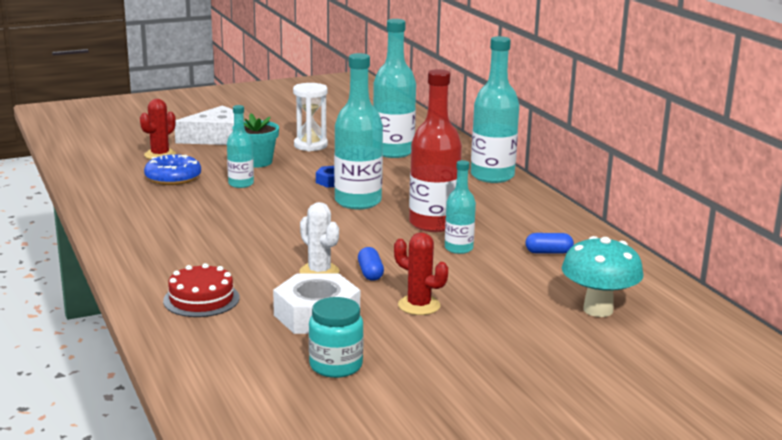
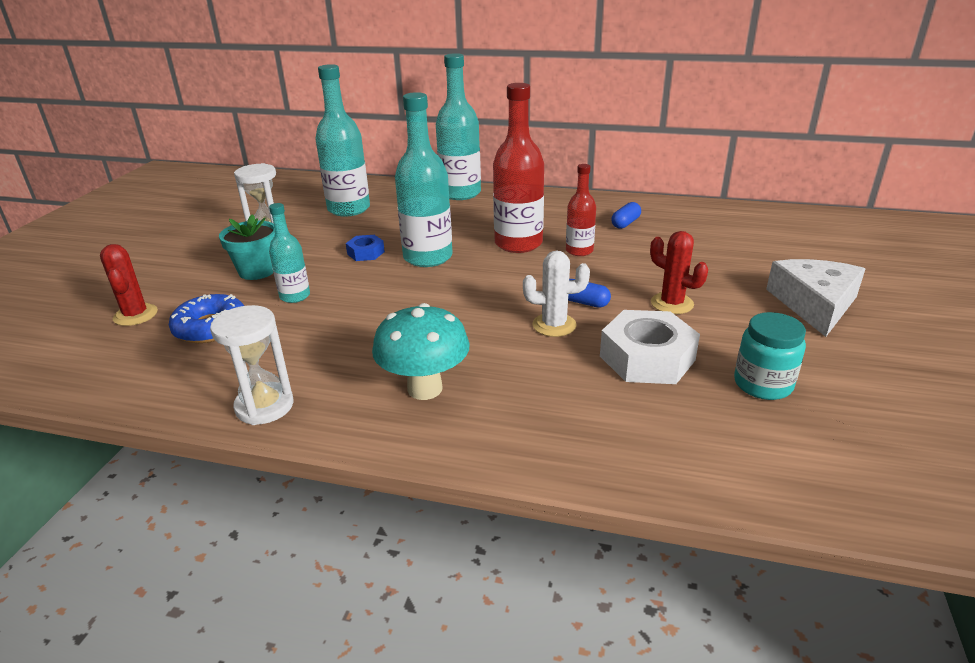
camera: 50 degrees left, 10 degrees up
red cake [163,263,240,317] -> none
white cheese [175,106,234,145] -> white cheese moved to [766,259,865,337]
red cactus [394,232,448,315] -> red cactus turned 60 degrees clockwise [650,231,708,314]
turquoise bottle [445,160,476,254] -> red bottle [566,164,596,256]
turquoise mushroom [562,236,643,317] -> turquoise mushroom moved to [372,303,470,400]
none -> white hourglass [210,305,293,425]

